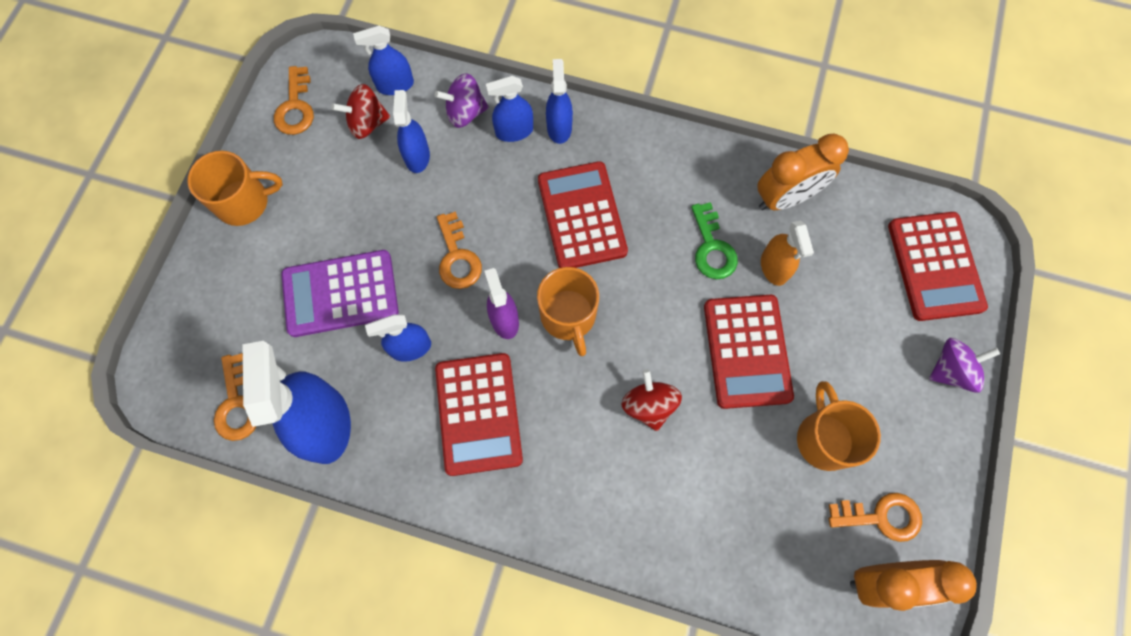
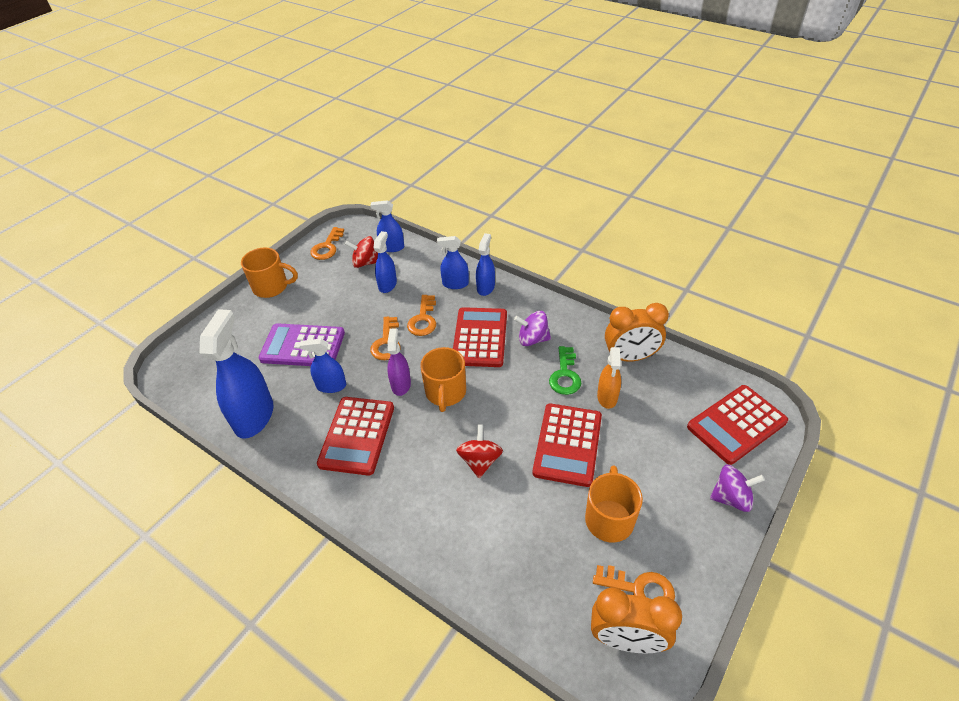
camera: 20 degrees right, 25 degrees down
orange key [214,353,257,441] -> orange key moved to [407,295,436,336]
purple spinning top [435,73,489,128] -> purple spinning top moved to [514,311,551,346]
red calculator [888,212,988,321] -> red calculator turned 45 degrees clockwise [687,385,788,465]

